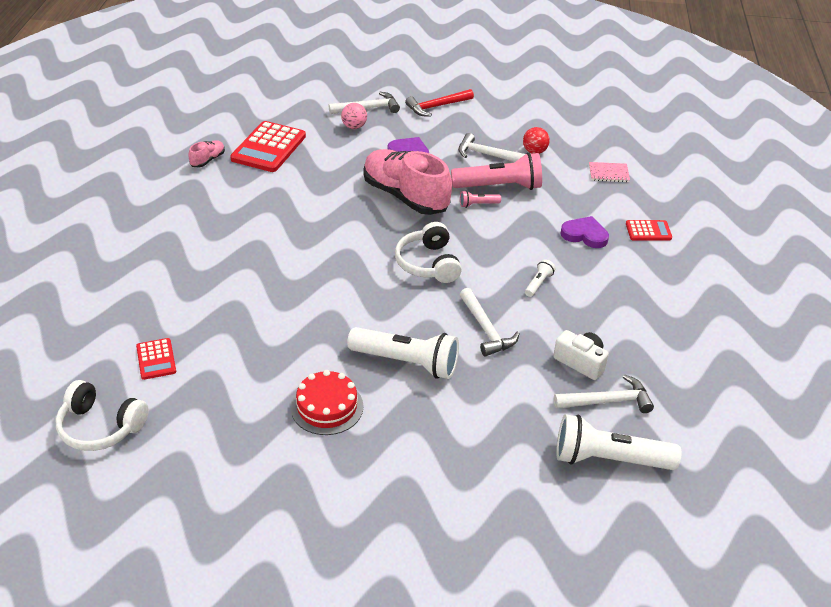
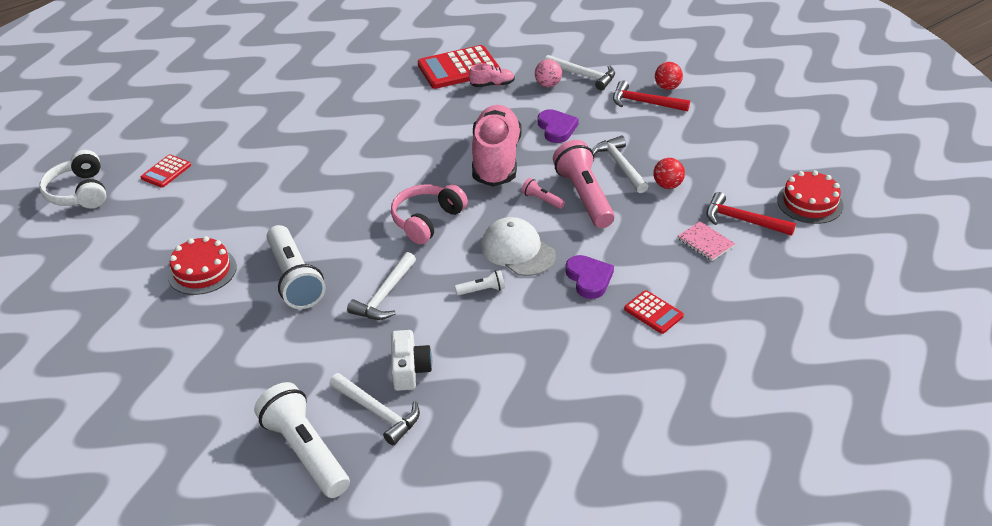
camera: 50 degrees right, 0 degrees up
pink shoe [188,140,225,167] -> pink shoe moved to [469,64,515,87]
white headphones [395,222,462,283] -> pink headphones [391,184,468,244]
pink flashlight [451,152,542,190] -> pink flashlight turned 150 degrees counterclockwise [553,140,615,228]
none -> white cap [481,217,556,276]
none -> red ball [655,62,683,90]
none -> red hammer [706,192,796,236]
none -> red cake [777,170,843,224]

